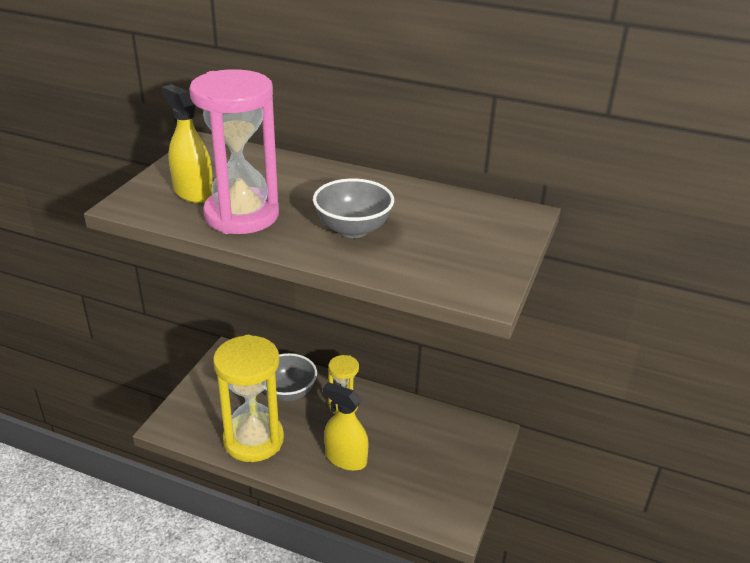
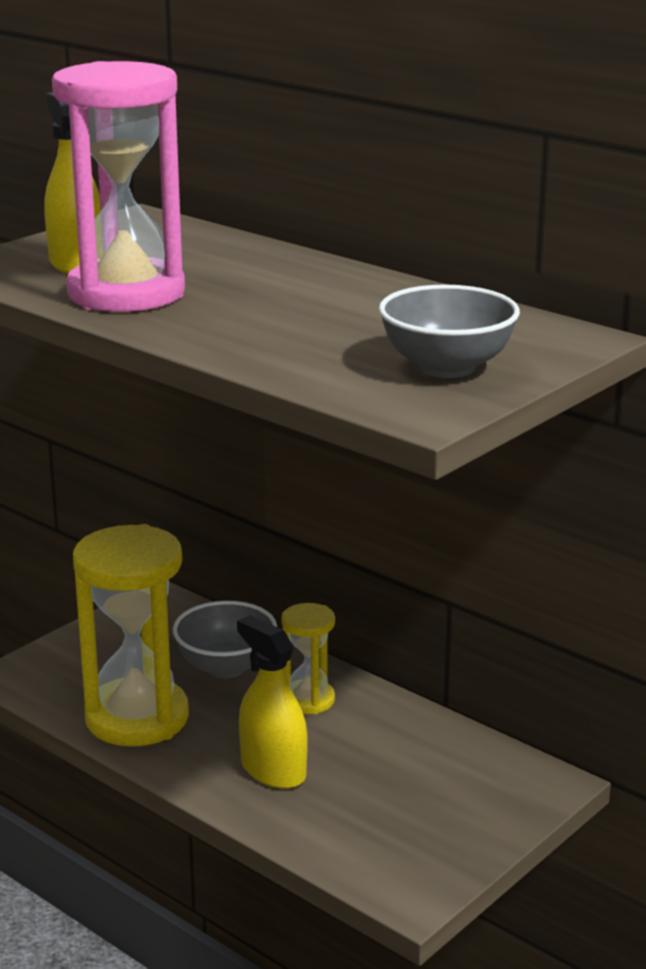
camera: 20 degrees right, 10 degrees down
grey bowl [313,178,394,238] -> grey bowl moved to [379,285,520,378]

